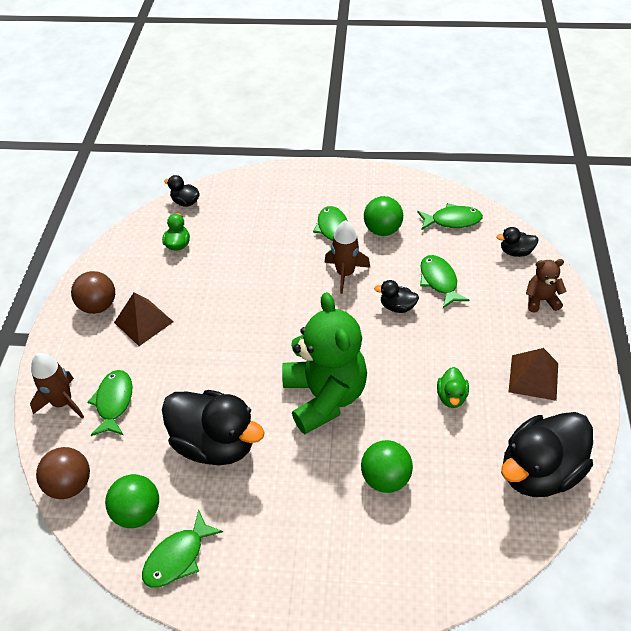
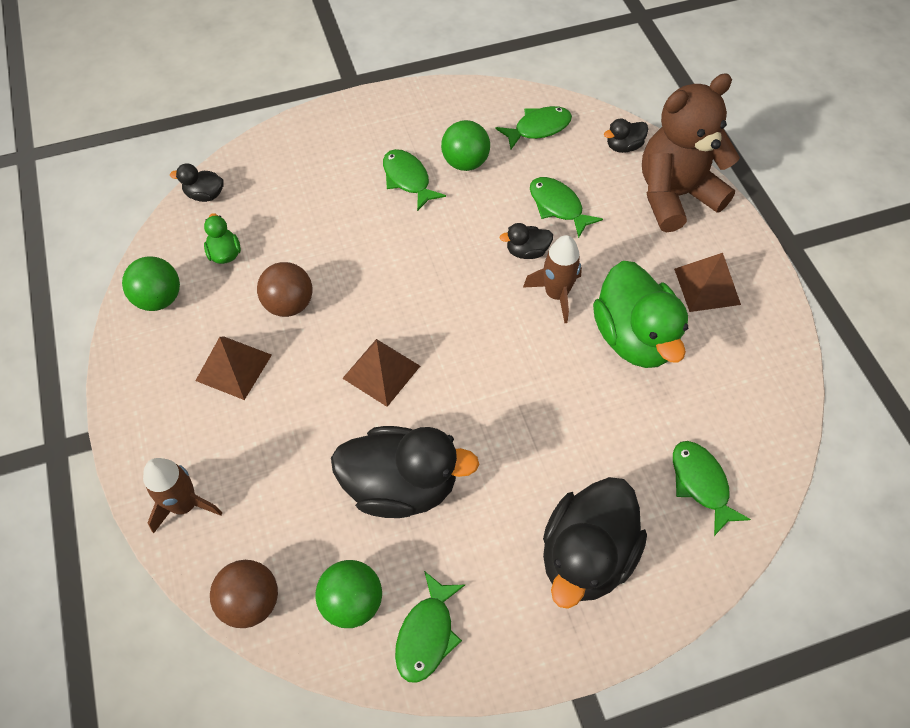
camera: 25 degrees left, 10 degrees up
brown ball [71,271,115,314] -> brown ball moved to [257,262,312,317]
green fish [88,370,132,436] -> green fish moved to [673,441,751,536]
green teddy bear [282,292,367,434] -> none
brown rocket [324,220,370,294] -> brown rocket moved to [523,235,582,323]
green ball [361,440,413,493] -> green ball moved to [122,256,180,311]
green duck [437,367,469,408] -> green duck [593,261,688,368], size x2.23
black duck [501,412,593,497] -> black duck moved to [543,477,647,609]
brown teddy bear [526,259,567,313] -> brown teddy bear [642,73,740,233], size x2.17
none -> brown pyramid [342,339,420,407]

